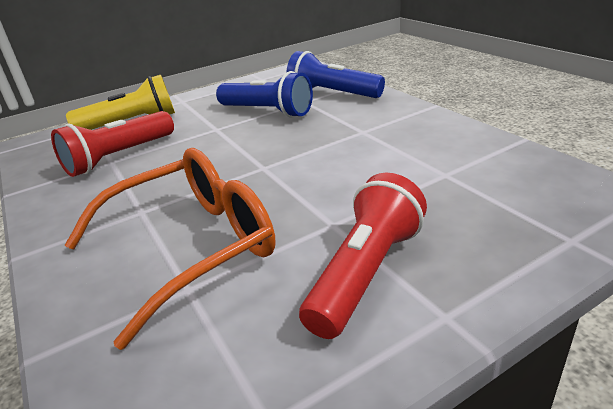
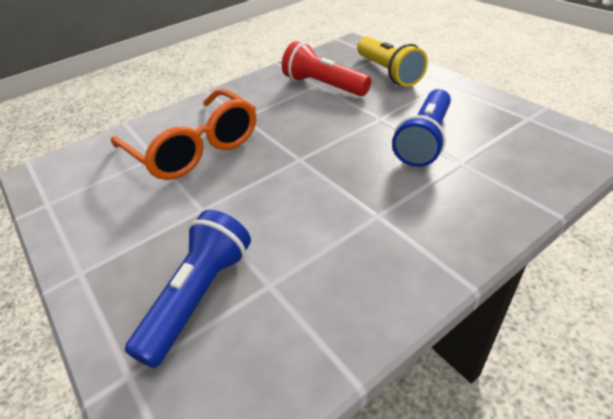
camera: 85 degrees right, 10 degrees up
blue flashlight [286,51,385,98] -> blue flashlight moved to [125,210,251,368]
red flashlight [299,173,427,339] -> none

